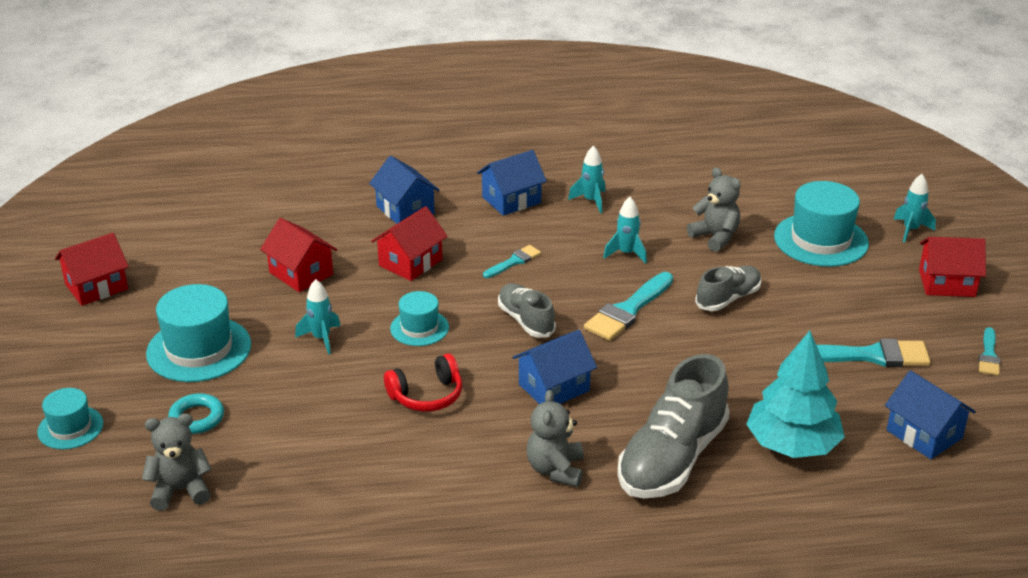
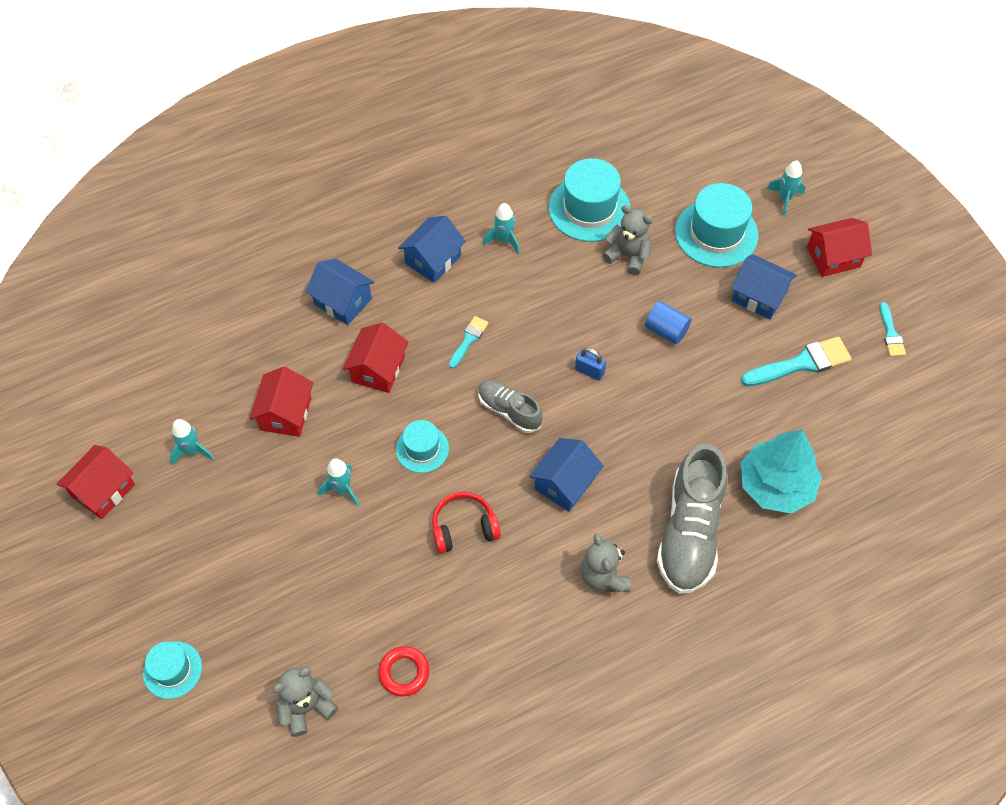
camera: 20 degrees left, 25 degrees up
turquoise hat [146,284,251,382] -> turquoise hat moved to [549,158,631,242]
turquoise ring [168,393,224,434] -> none
red house [260,218,337,292] -> red house turned 75 degrees clockwise [249,367,313,437]
red headphones [384,353,462,412] -> red headphones turned 150 degrees counterclockwise [432,492,501,553]
turquoise brush [584,272,673,341] -> blue padlock [575,348,606,380]
turquoise rocket [603,197,647,264] -> turquoise rocket moved to [170,419,214,465]
grey shoe [695,266,761,311] -> blue cylinder [645,301,691,344]
blue house [885,370,976,459] -> blue house moved to [731,254,797,320]
none -> red ring [378,646,429,696]

